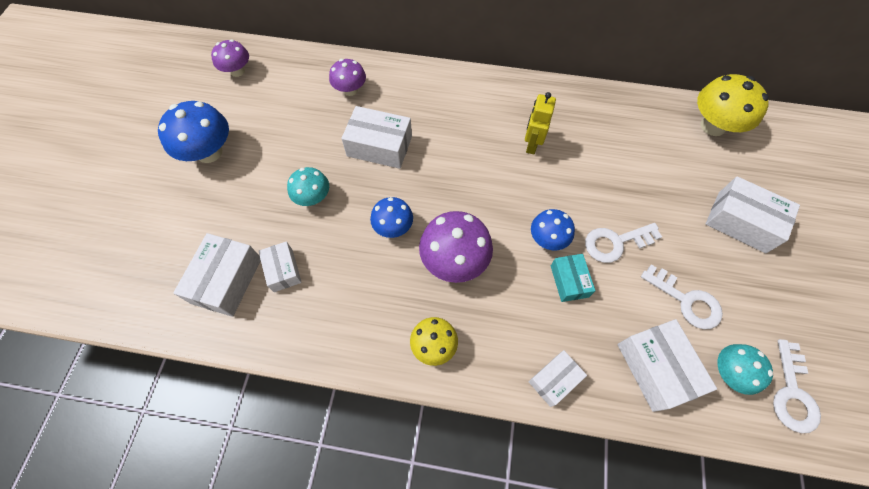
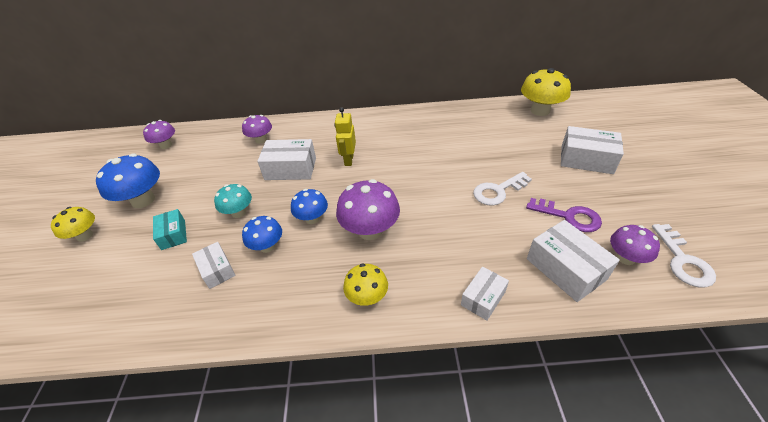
camera: 10 degrees left, 20 degrees down
white box [173,233,261,317] -> none
yellow robot [525,92,556,155] -> yellow robot moved to [335,107,356,166]
blue mushroom [531,209,575,250] -> blue mushroom moved to [242,216,282,253]
turquoise box [551,254,595,302] -> turquoise box moved to [153,209,187,250]
white key [641,264,723,330] -> purple key [526,198,602,232]
turquoise mushroom [717,344,773,395] -> purple mushroom [610,225,660,265]
none -> yellow mushroom [51,207,95,242]

